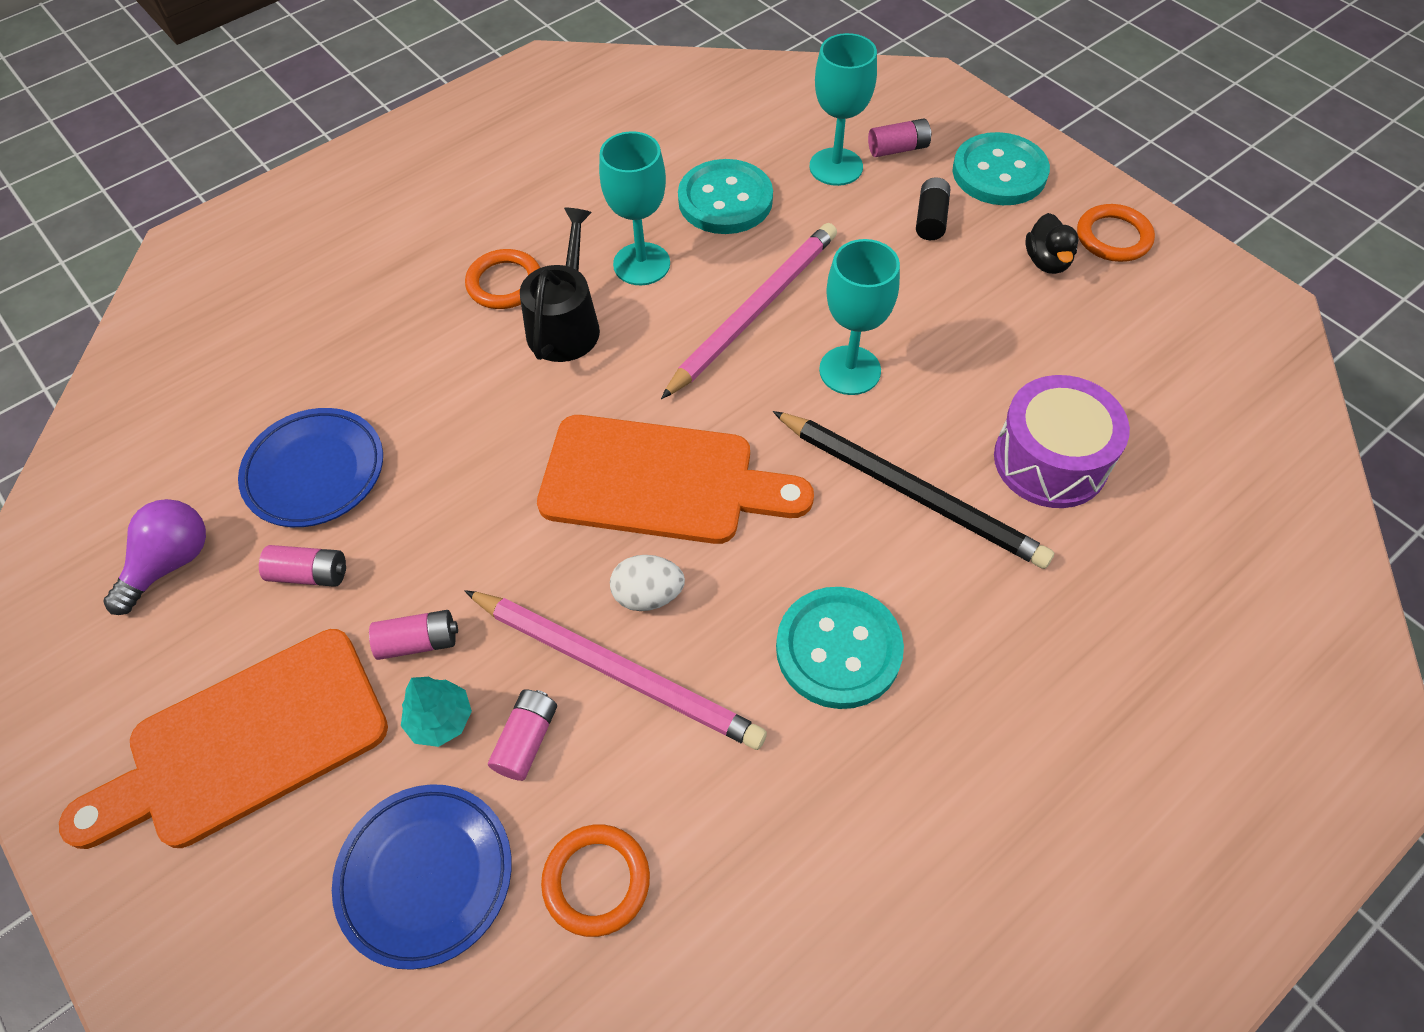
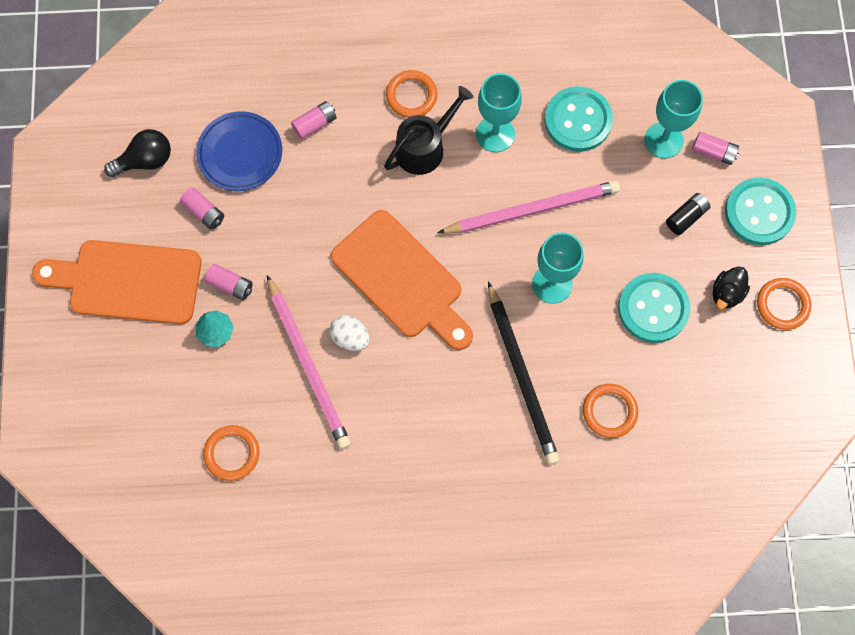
camera: 35 degrees right, 15 degrees up
purple light bulb [103,499,206,615] -> black light bulb [104,129,171,177]
blue plate [332,784,512,970] -> none
pink battery [488,689,557,781] -> pink battery moved to [291,101,336,139]
turquoise button [776,587,904,709] -> turquoise button moved to [618,273,690,343]
purple drum [994,375,1130,508] -> orange ring [583,384,638,438]

